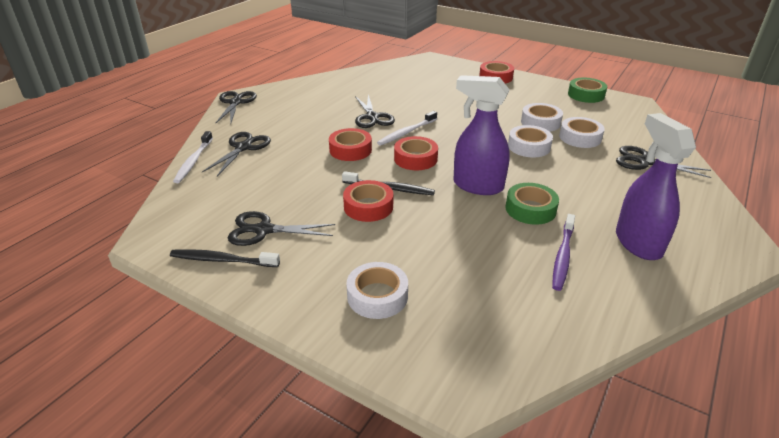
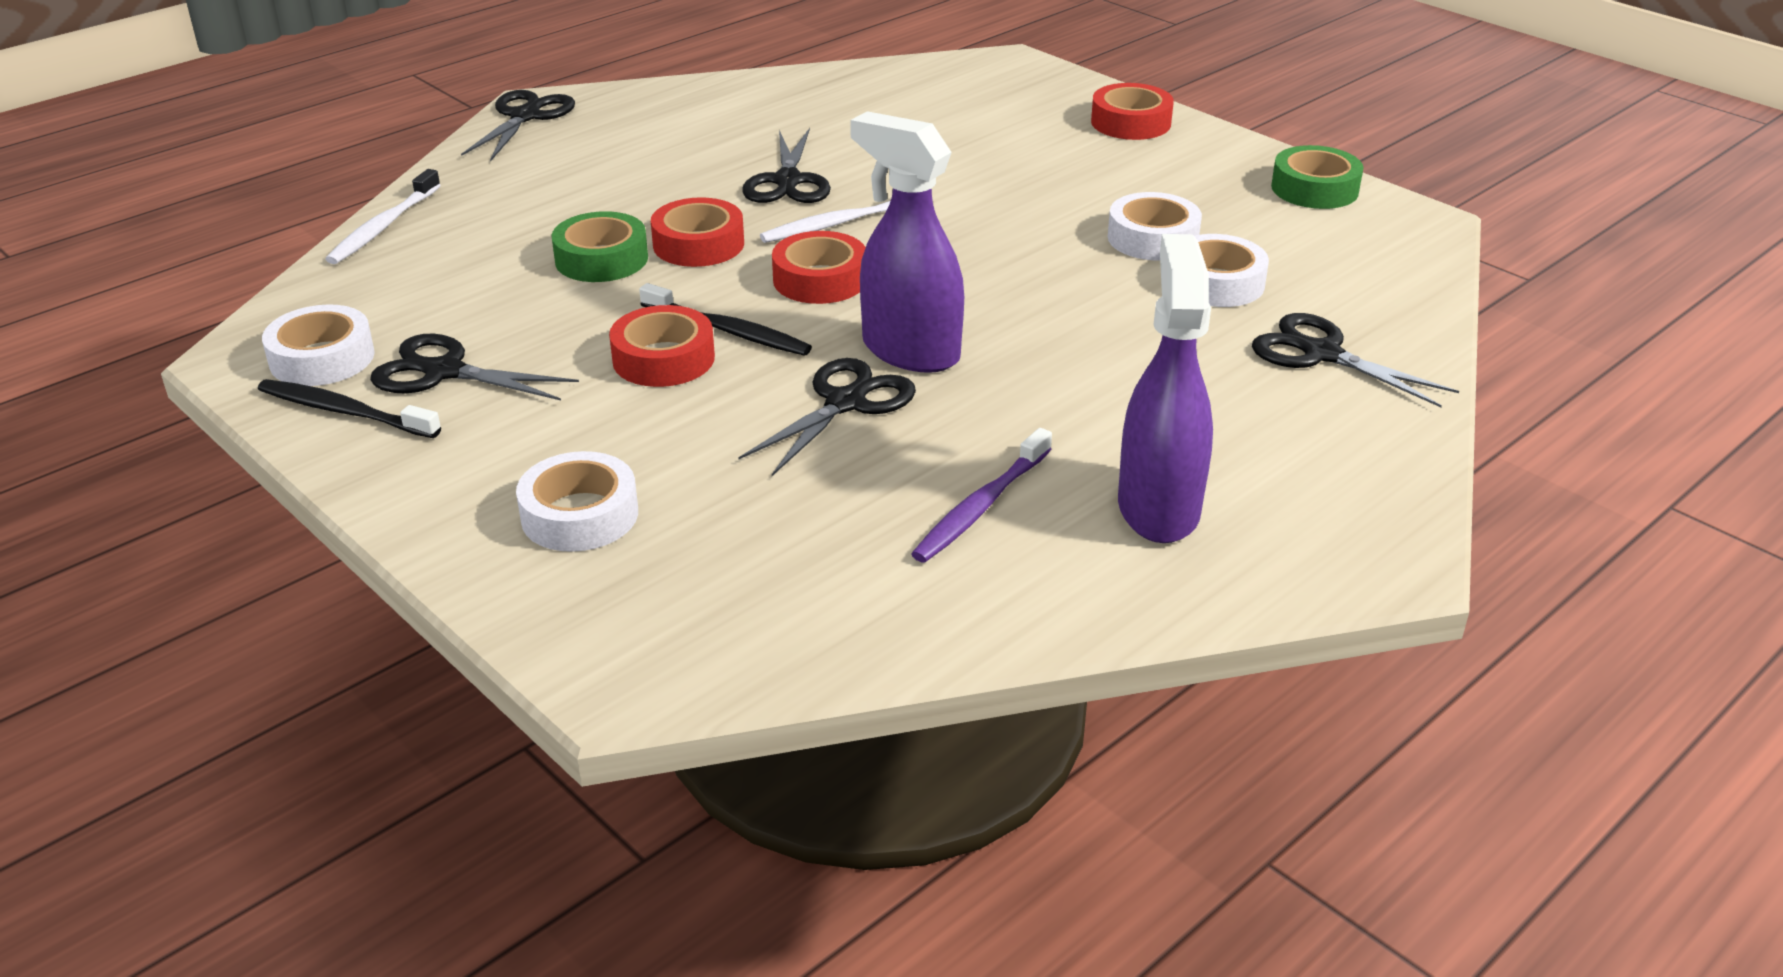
camera: 15 degrees right, 0 degrees up
black scissors [202,132,271,176] -> black scissors moved to [738,358,916,476]
green tape [506,183,559,225] -> green tape moved to [551,211,648,282]
white tape [508,125,553,157] -> white tape moved to [262,304,375,386]

